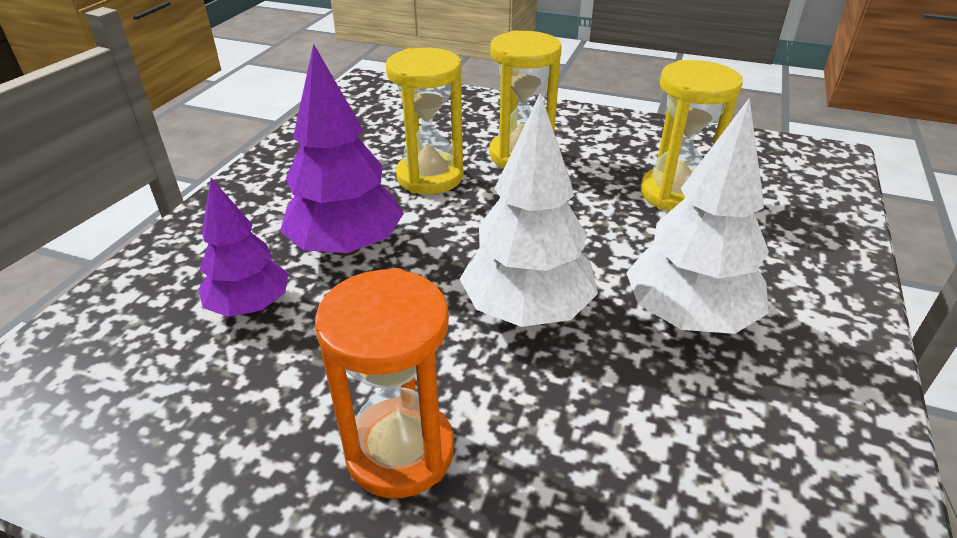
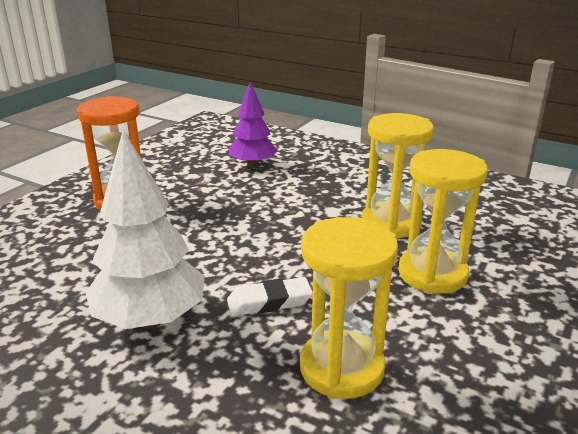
camera: 100 degrees right, 10 degrees down
purple tree [280,44,404,256] -> none
white tree [460,93,598,327] -> none
none -> white eraser [227,277,313,316]

